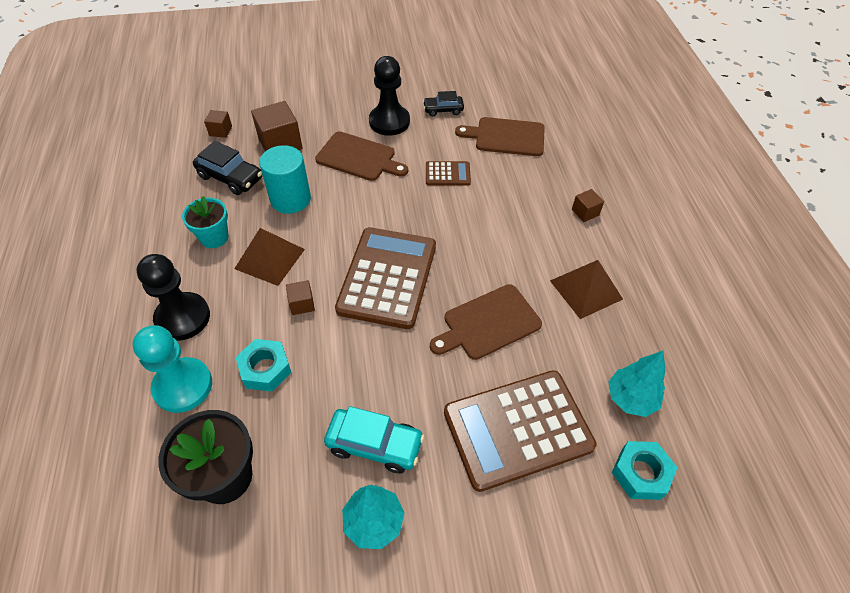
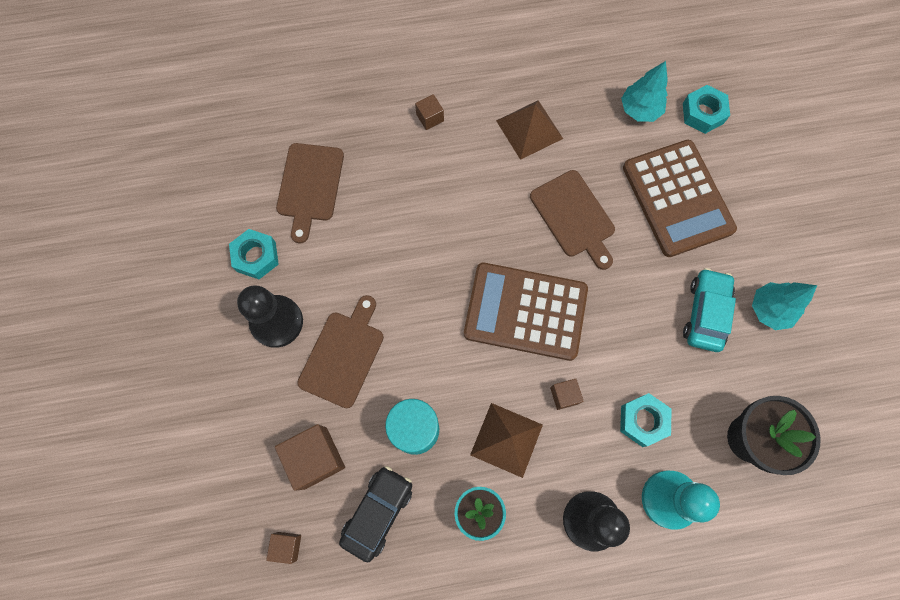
camera: 90 degrees left, 20 degrees up
black car [423,91,464,116] -> turquoise nut [229,229,279,279]
brown calculator [426,161,471,186] -> none

